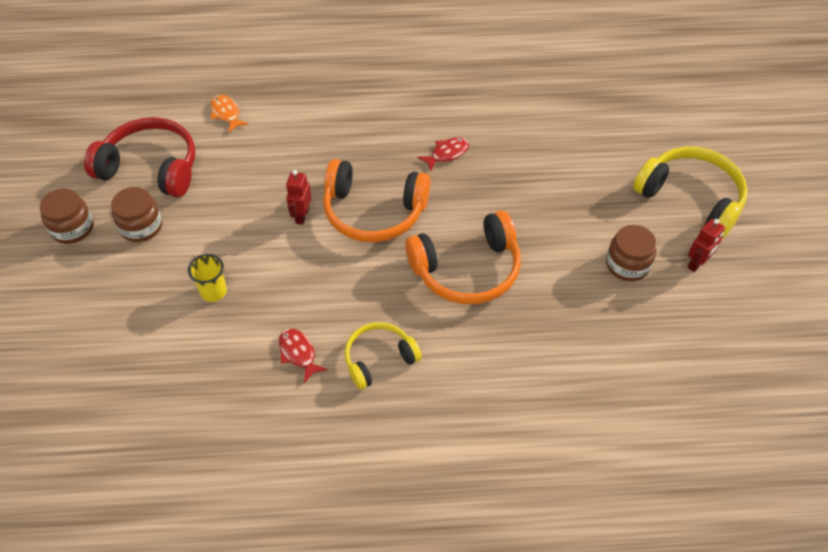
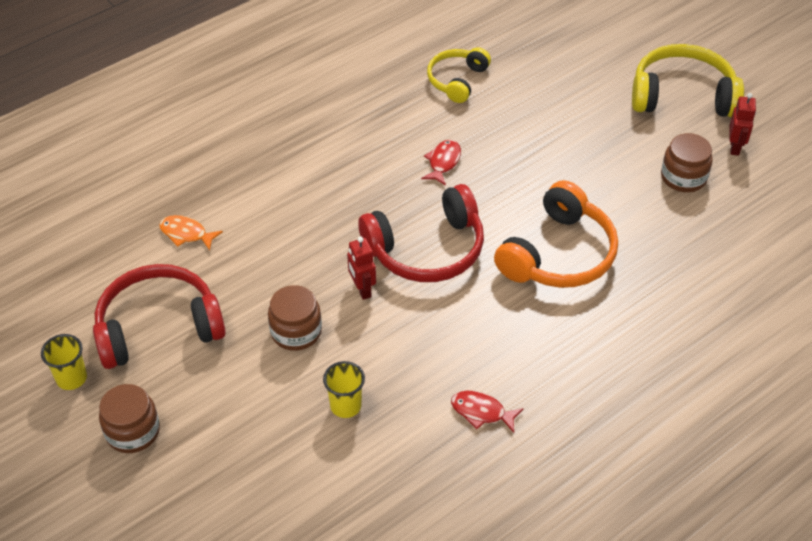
camera: 35 degrees left, 5 degrees down
brown jar [111,187,162,242] -> brown jar moved to [268,285,322,351]
orange headphones [323,159,430,242] -> red headphones [358,184,484,282]
yellow headphones [345,322,422,390] -> yellow headphones moved to [427,47,491,103]
none -> yellow cup [41,334,87,390]

